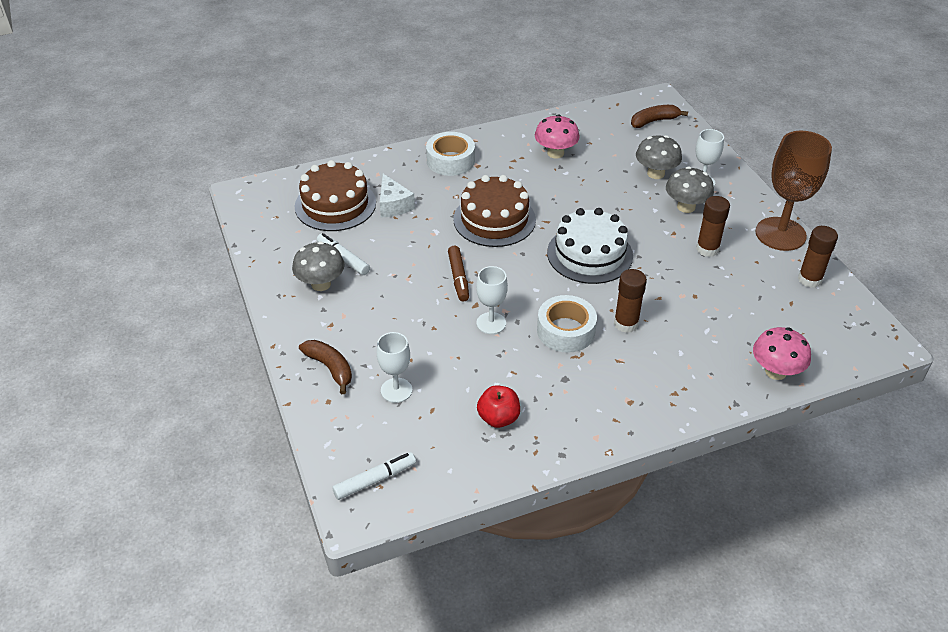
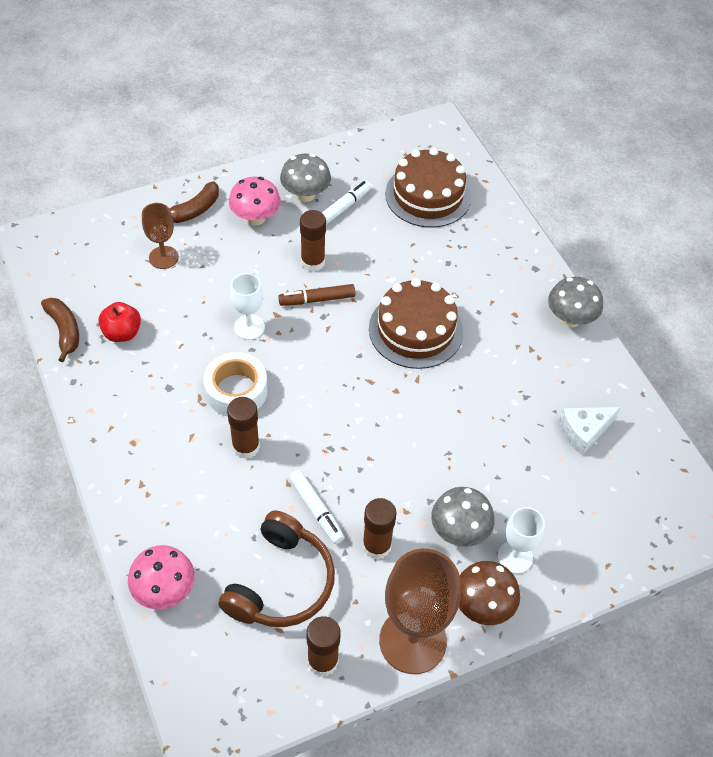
camera: 85 degrees right, 10 degrees up
white marker [332,452,416,500] -> white marker moved to [289,470,345,544]
white goblet [377,332,412,403] -> brown goblet [142,203,179,269]
white cheese [380,174,415,217] -> white cheese moved to [559,407,621,455]
white tape [426,132,475,176] -> none
pink mushroom [535,114,580,159] -> pink mushroom moved to [229,176,281,226]
white cake [547,208,633,284] -> none
brown banana [631,105,688,128] -> brown banana moved to [41,298,79,362]
grey mushroom [636,135,682,179] -> grey mushroom moved to [548,277,603,327]
none -> brown headphones [218,511,335,627]
none -> brown glue stick [300,210,326,272]
none -> brown mushroom [459,561,520,625]

